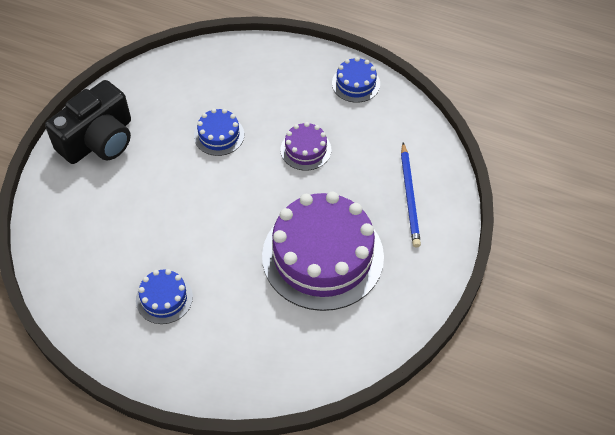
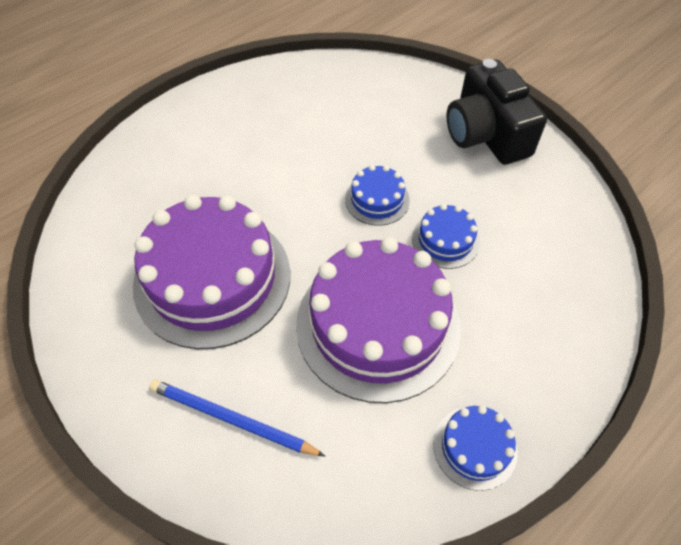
camera: 115 degrees right, 0 degrees up
blue cake [136,269,193,324] -> blue cake moved to [345,165,410,226]
purple cake [281,122,331,171] -> purple cake [296,237,461,403], size x2.21

